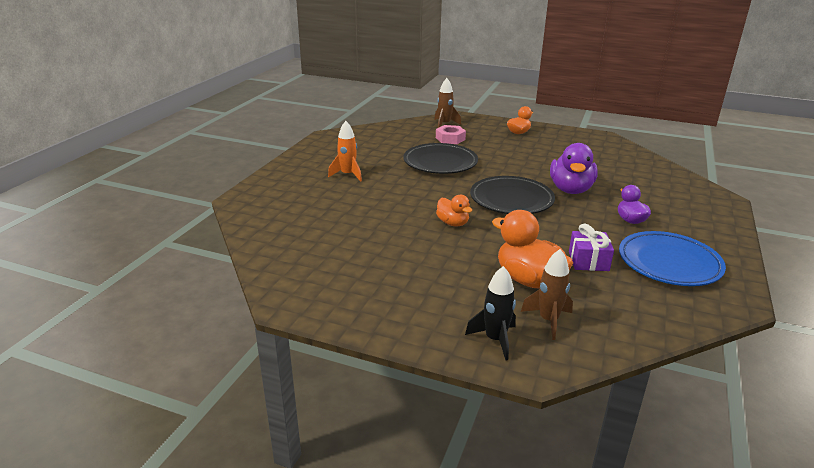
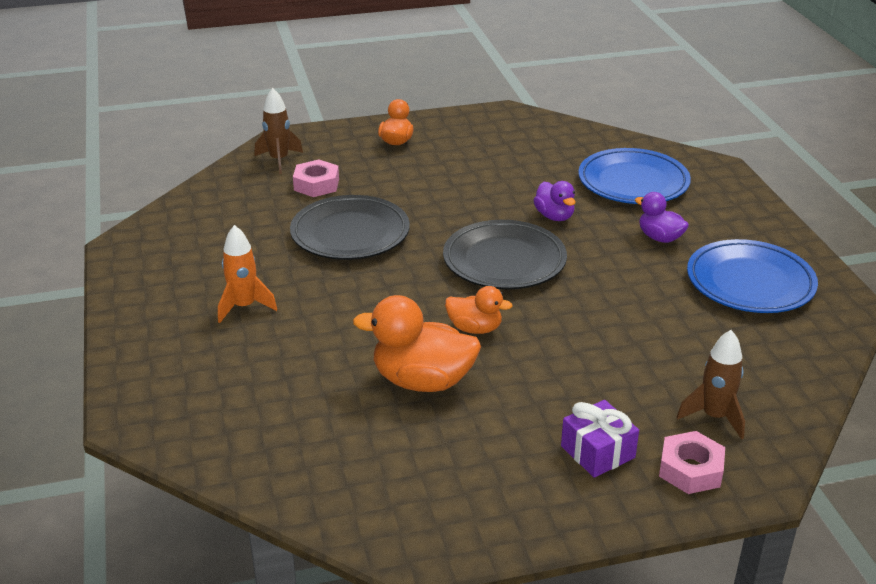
camera: 35 degrees left, 5 degrees up
black rocket [465,266,516,360] -> pink nut [659,431,725,494]
orange duck [492,210,573,288] -> orange duck moved to [353,295,481,392]
purple duck [550,143,598,194] -> purple duck [533,181,576,221], size x0.58
purple gift [569,224,614,271] -> purple gift moved to [561,400,639,478]
none -> blue plate [578,148,691,204]

